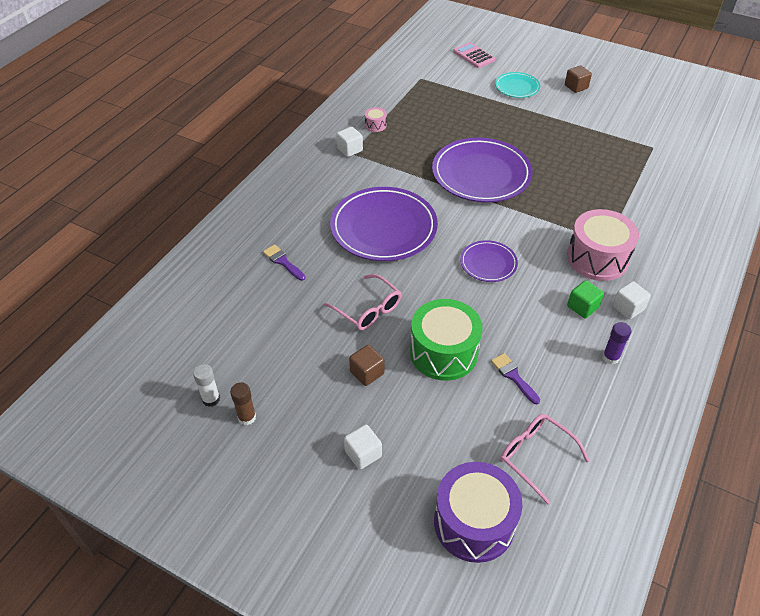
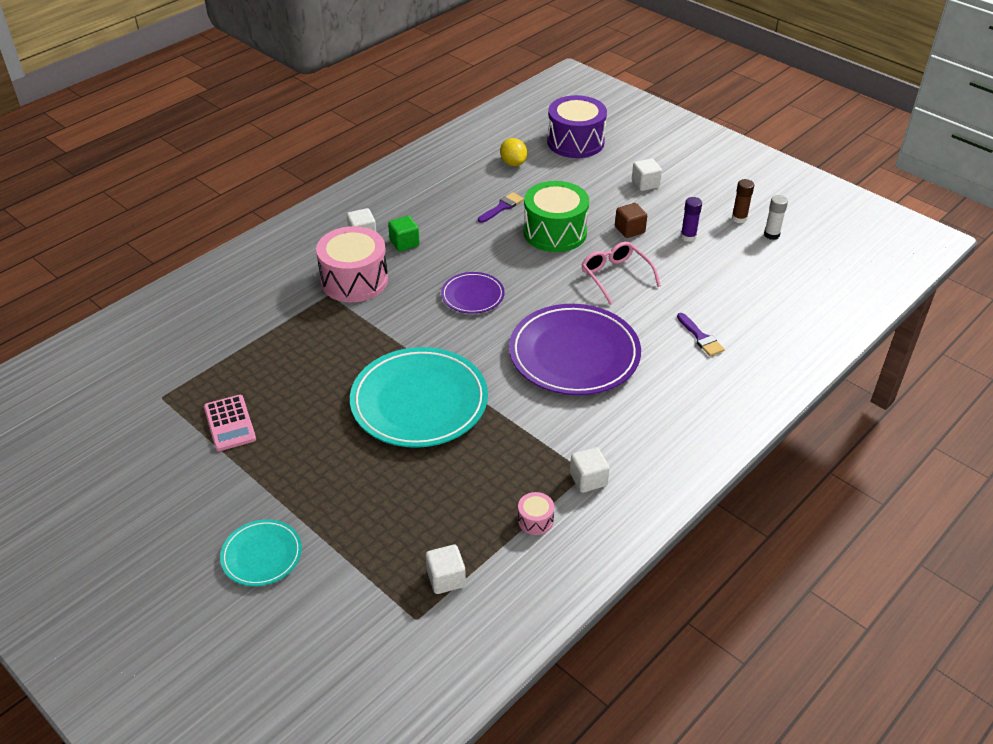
camera: 165 degrees left, 5 degrees down
purple plate [432,138,533,202] -> turquoise plate [350,347,488,448]
pink calculator [453,42,495,68] -> pink calculator moved to [204,395,256,451]
purple brush [491,353,540,404] -> purple brush turned 120 degrees counterclockwise [478,192,524,223]
pink glasses [500,414,590,504] -> yellow lemon [500,138,527,166]
brown cube [565,66,592,93] -> none
purple glue stick [603,322,631,364] -> purple glue stick moved to [681,197,702,242]
none -> white cube [426,545,466,594]

